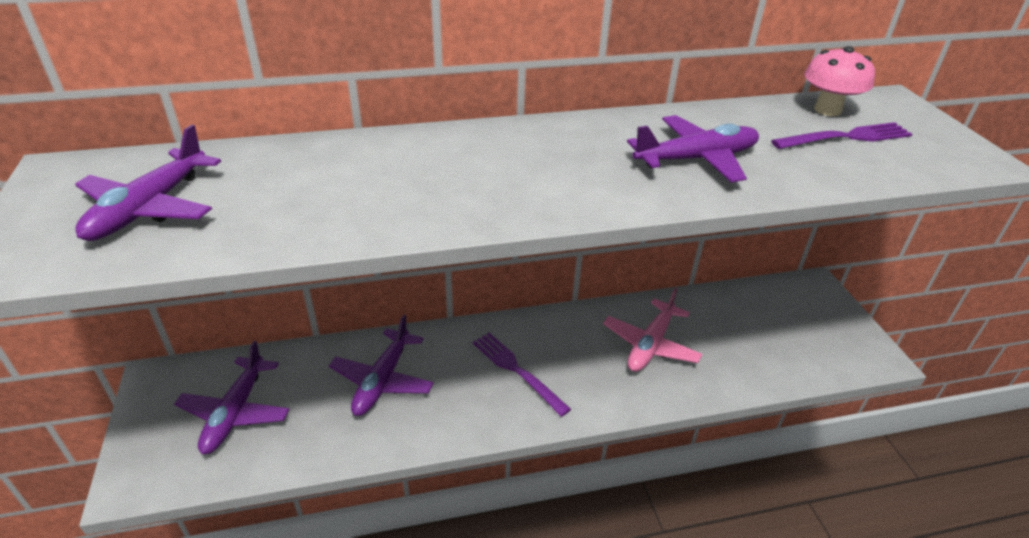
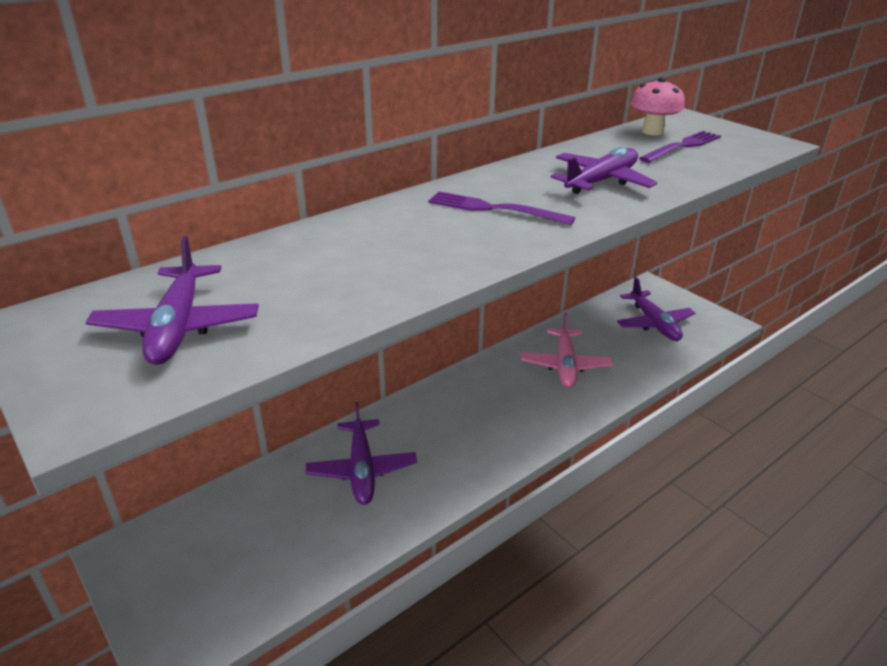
camera: 25 degrees left, 5 degrees down
purple plane [174,341,290,454] -> purple plane moved to [617,277,695,341]
purple fork [473,333,571,417] -> purple fork moved to [428,191,575,225]

